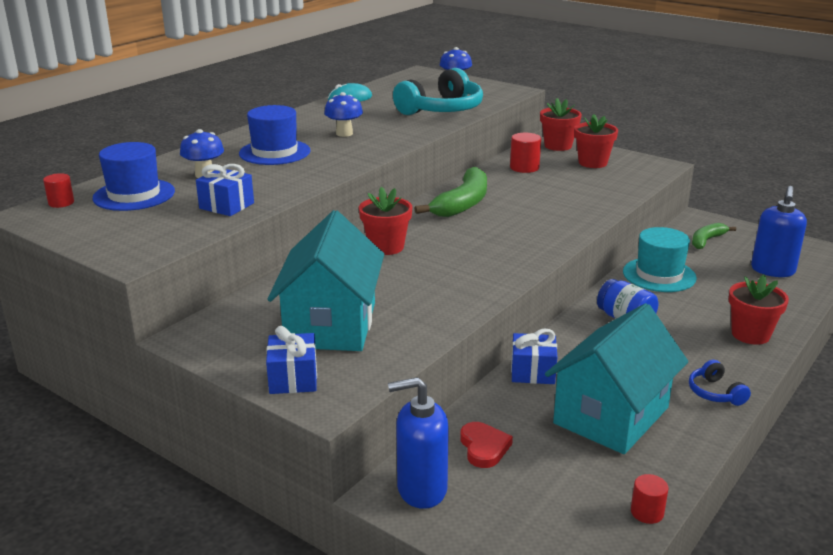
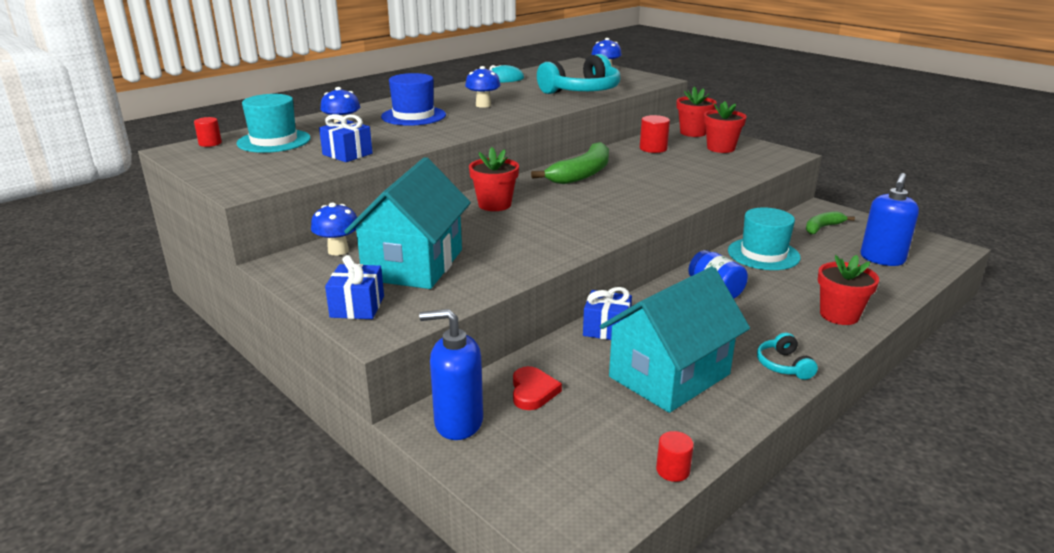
camera: 10 degrees right, 0 degrees up
blue hat [92,142,175,211] -> turquoise hat [237,94,311,153]
blue headphones [689,360,751,406] -> turquoise headphones [757,332,818,380]
none -> blue mushroom [311,202,359,256]

